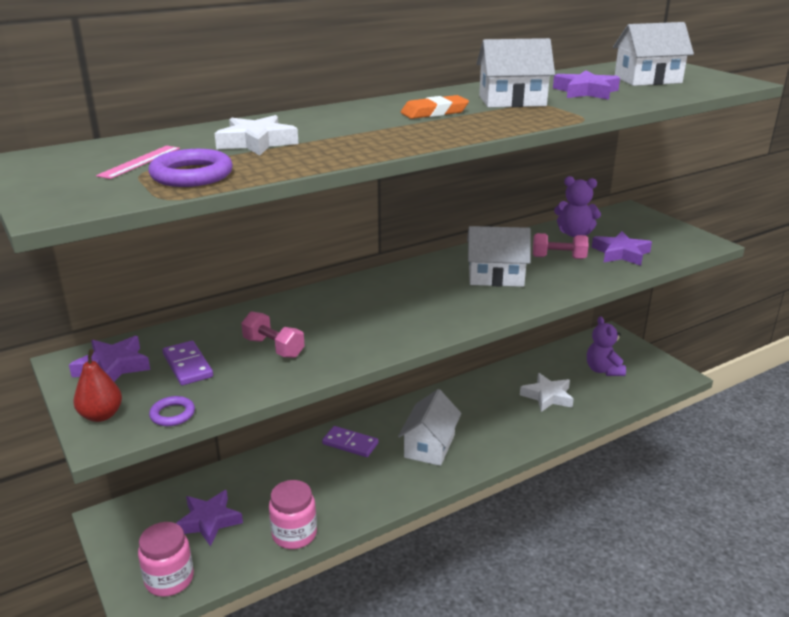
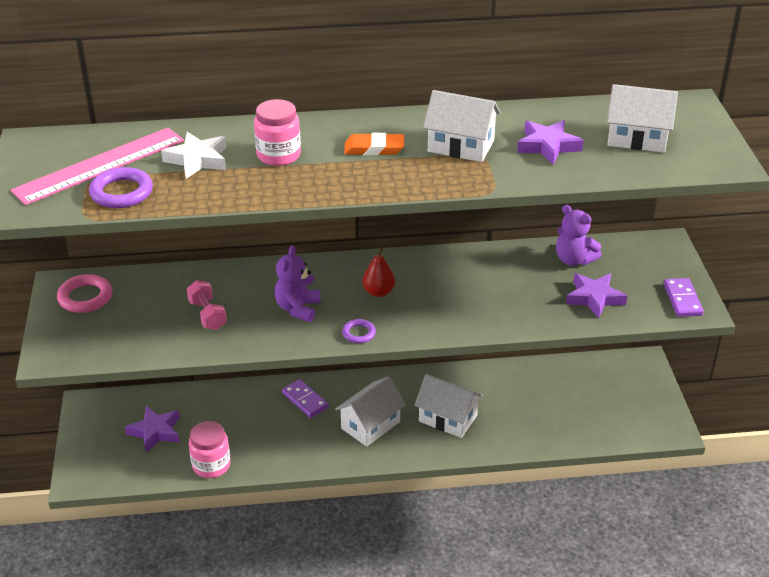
camera: 25 degrees right, 10 degrees up
purple star [69,336,150,382] -> pink ring [57,274,112,313]
red pear [73,349,122,422] -> red pear moved to [362,247,395,297]
pink ruler [96,146,180,179] -> pink ruler [11,128,184,205], size x2.24
pink jar [138,522,194,597] -> pink jar moved to [254,99,301,166]
purple ring [149,396,195,426] -> purple ring moved to [342,319,376,343]
purple domino [162,341,213,385] -> purple domino moved to [664,278,704,317]
white house [467,226,531,287] -> white house moved to [414,374,483,438]
white star [520,373,574,412] -> none
pink dumbbell [533,233,589,259] -> none
purple teddy bear [587,316,626,376] -> purple teddy bear moved to [275,246,320,322]

